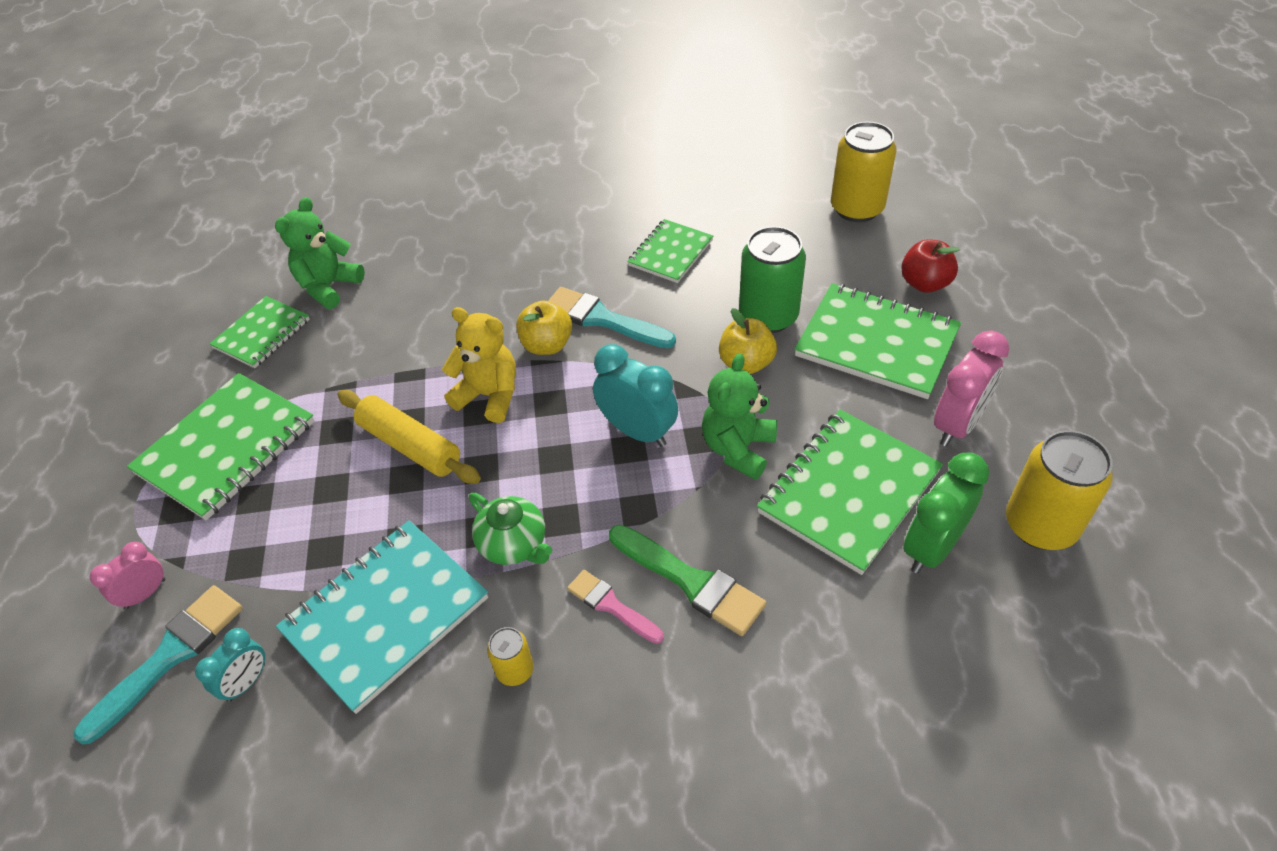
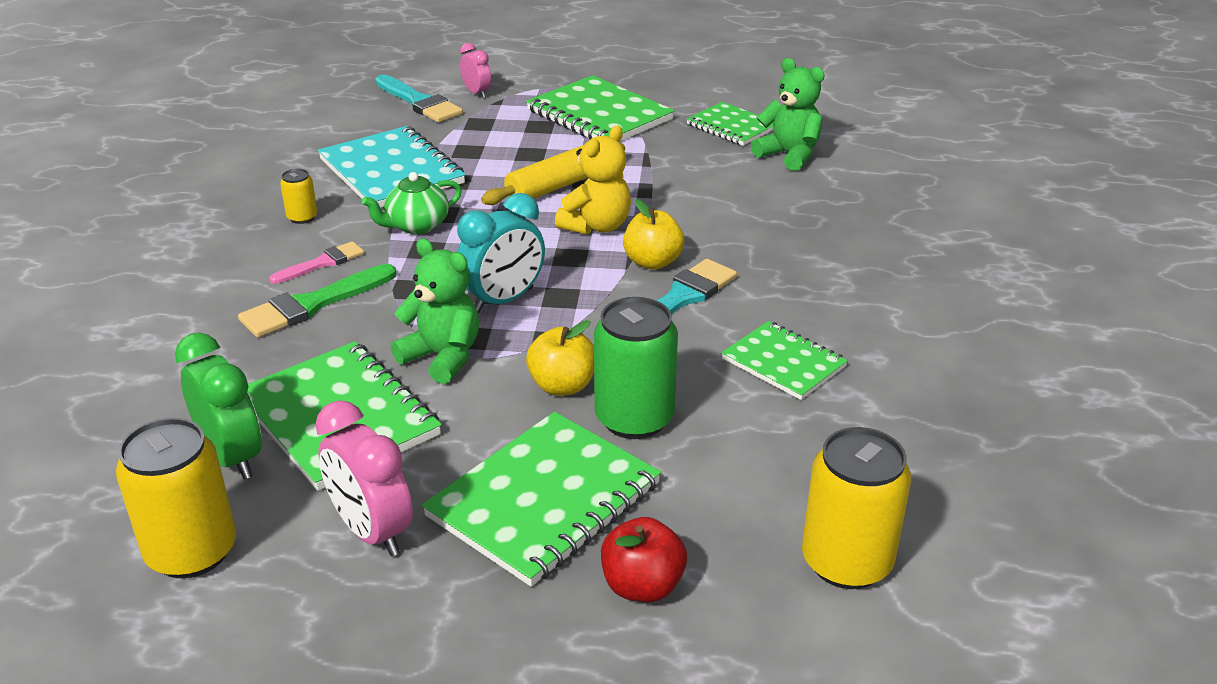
camera: 100 degrees right, 15 degrees down
turquoise clock [195,628,265,702] -> none

